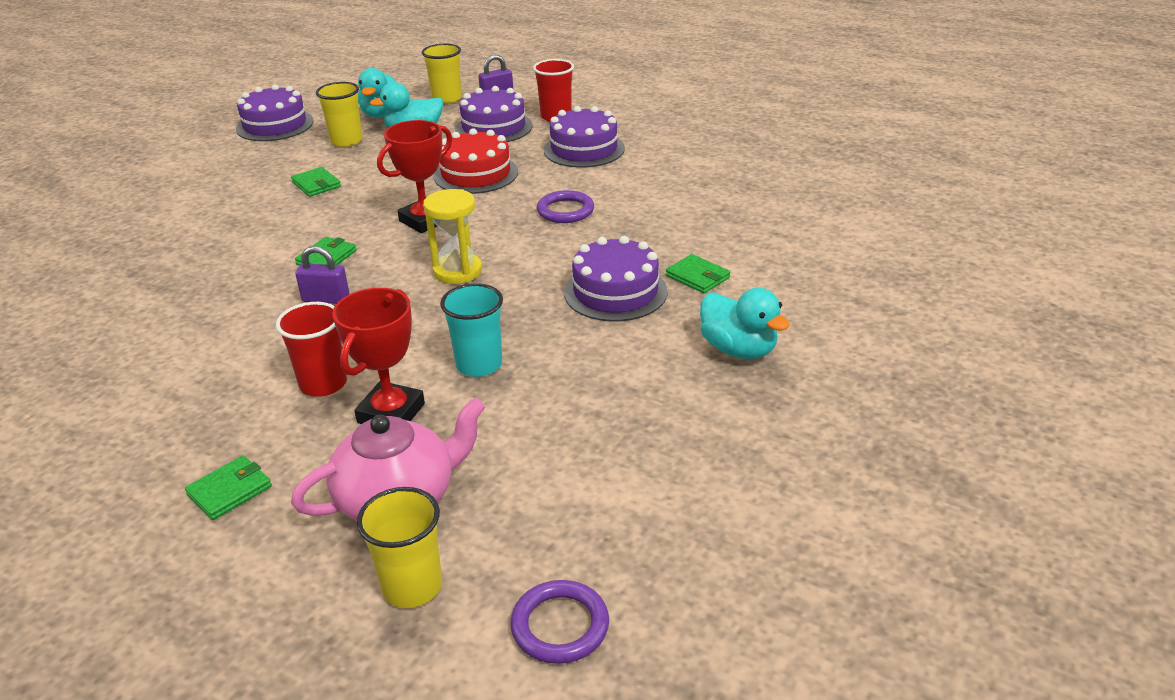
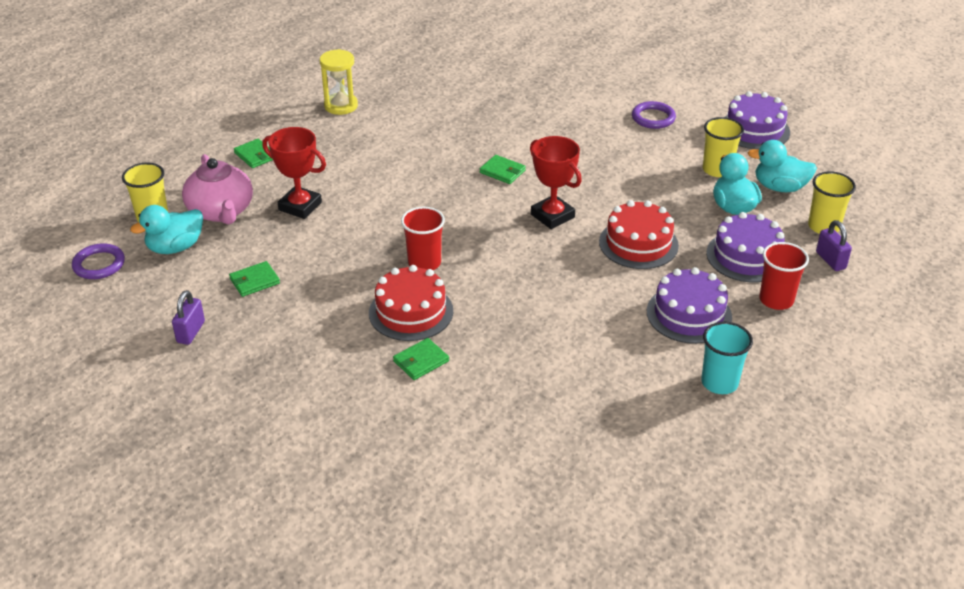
camera: 95 degrees right, 5 degrees up
red cup [276,302,347,397] -> red cup moved to [401,207,445,270]
green wallet [291,167,341,197] -> green wallet moved to [229,261,280,297]
purple padlock [295,246,350,304] -> purple padlock moved to [172,290,205,345]
yellow hourglass [423,189,482,284] -> yellow hourglass moved to [320,49,358,115]
turquoise cup [440,283,503,377] -> turquoise cup moved to [701,322,753,394]
purple ring [537,190,594,223] -> purple ring moved to [632,101,676,129]
purple cake [564,236,668,322] -> red cake [369,265,453,341]
turquoise duck [700,288,790,359] -> turquoise duck moved to [130,205,203,254]

